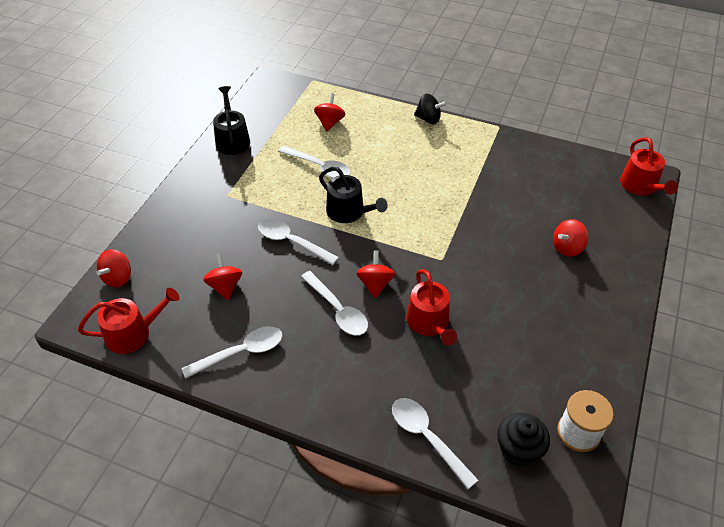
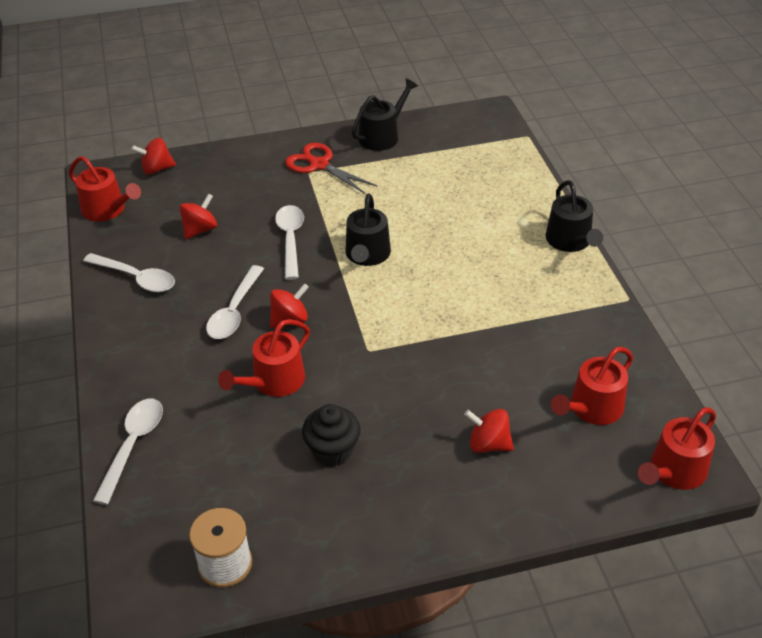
camera: 55 degrees right, 5 degrees down
white spoon [278,146,351,178] -> none
red spinning top [314,93,345,132] -> none
black spinning top [414,94,447,124] -> black watering can [546,180,603,252]
black cupcake [497,413,550,467] -> black cupcake moved to [302,404,361,466]
none -> red scissors [285,143,378,194]
none -> red watering can [551,347,633,425]

